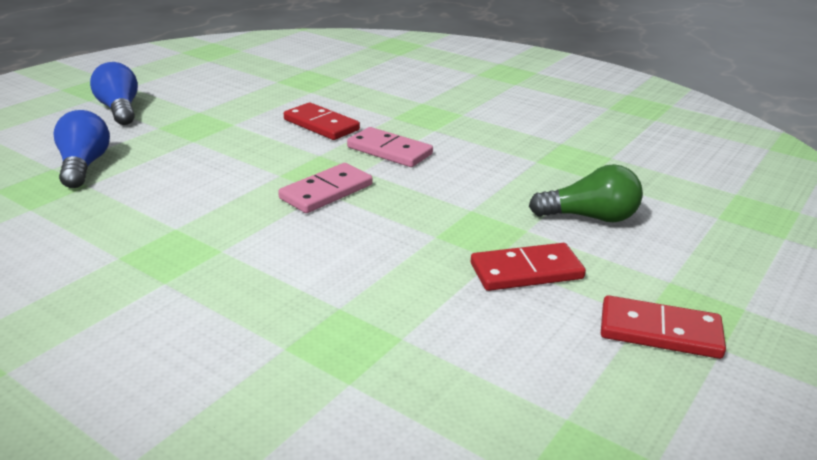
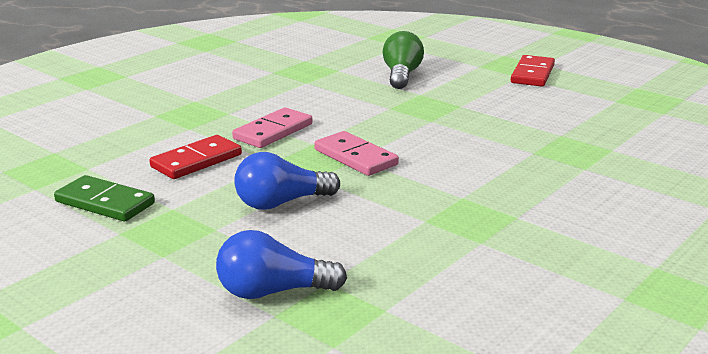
camera: 85 degrees left, 5 degrees down
blue light bulb [90,62,138,125] -> blue light bulb moved to [234,152,340,210]
red domino [471,243,586,291] -> none
none -> green domino [54,175,155,221]

